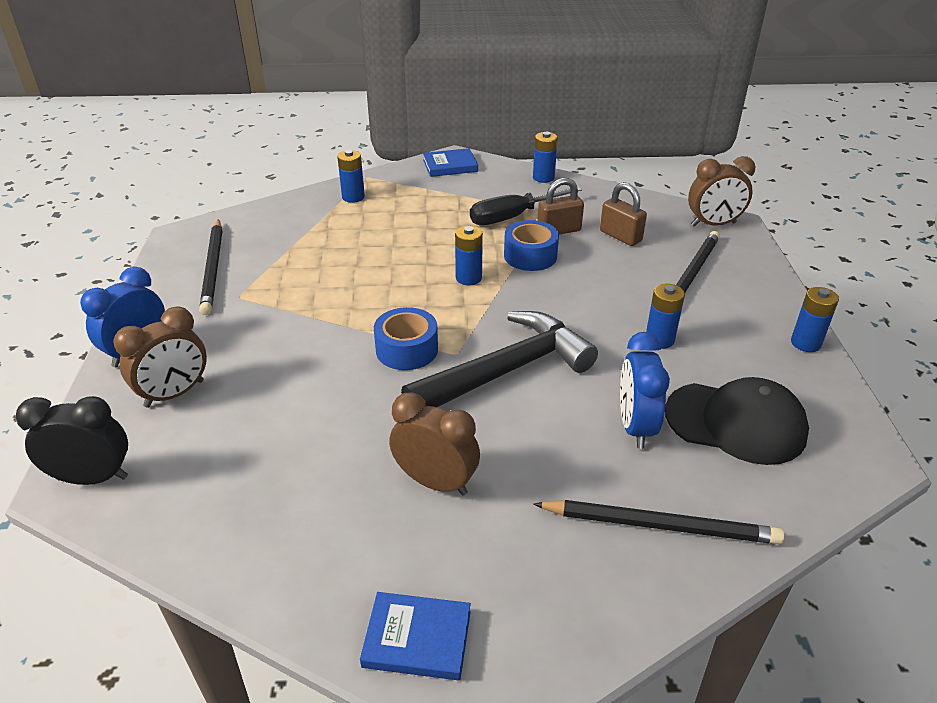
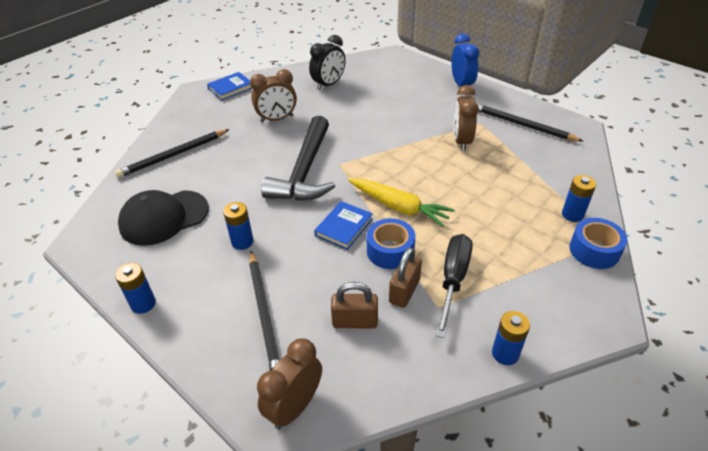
camera: 135 degrees right, 5 degrees up
black clock [16,396,128,485] -> black clock moved to [309,35,346,90]
brown clock [113,307,207,408] -> brown clock moved to [453,85,479,151]
blue tape [374,307,438,370] -> blue tape moved to [569,218,628,269]
blue book [423,148,478,177] -> blue book moved to [314,201,373,250]
blue battery [455,226,483,285] -> yellow carrot [348,179,454,227]
blue clock [620,332,670,449] -> none

